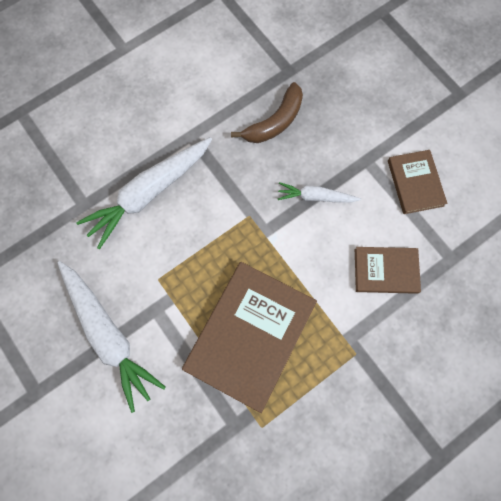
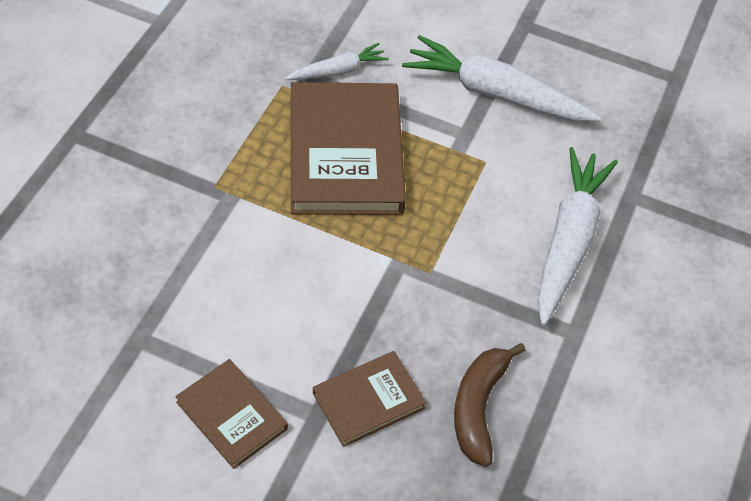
camera: 145 degrees right, 20 degrees down
white carrot [278,182,361,203] -> white carrot moved to [285,43,389,80]
brown book [355,247,421,294] -> brown book moved to [313,351,427,447]

